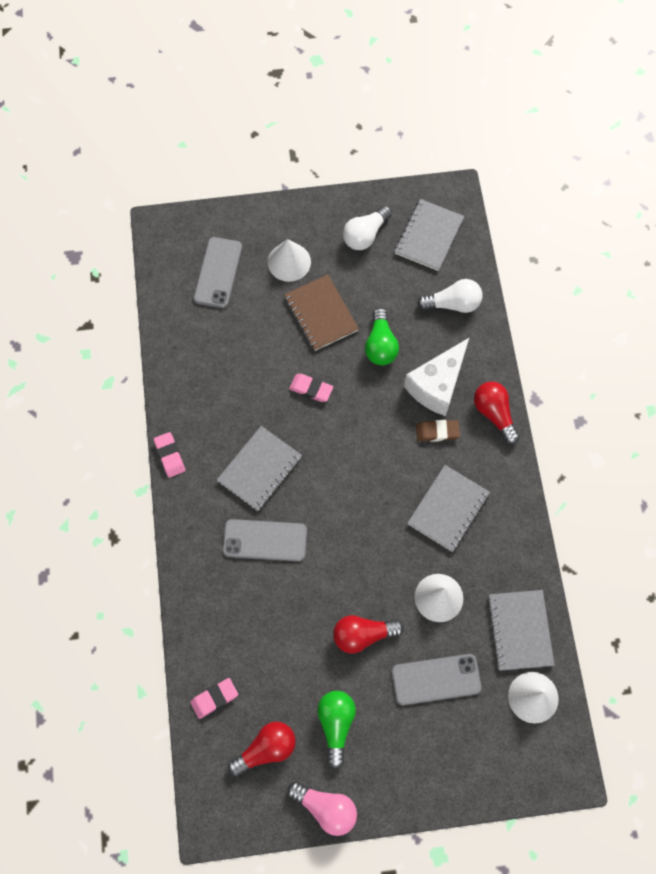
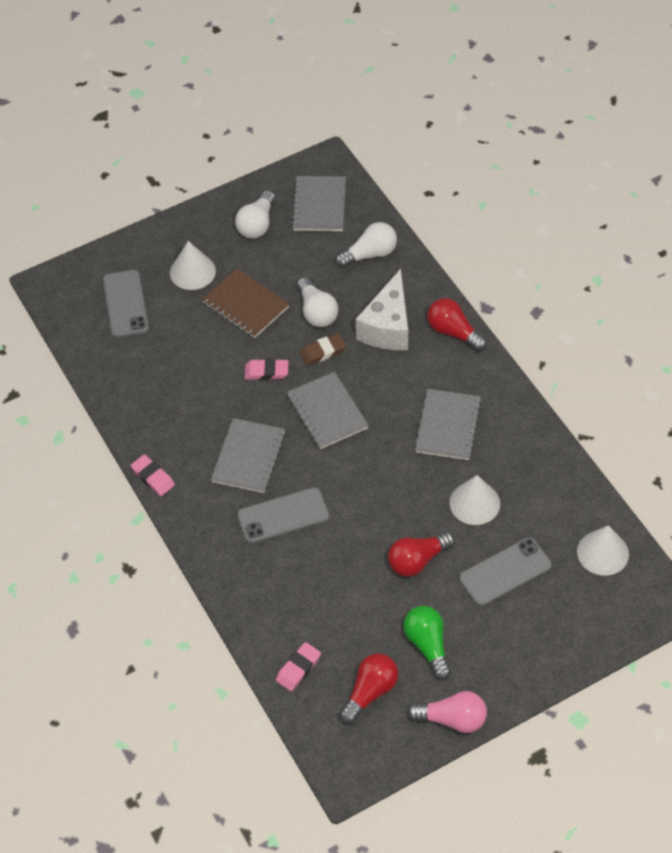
camera: 20 degrees left, 15 degrees down
green light bulb [365,308,399,365] -> white light bulb [297,277,338,327]
brown eraser [416,420,460,442] -> brown eraser moved to [300,333,346,366]
grey notebook [487,590,555,671] -> grey notebook moved to [287,372,369,449]

